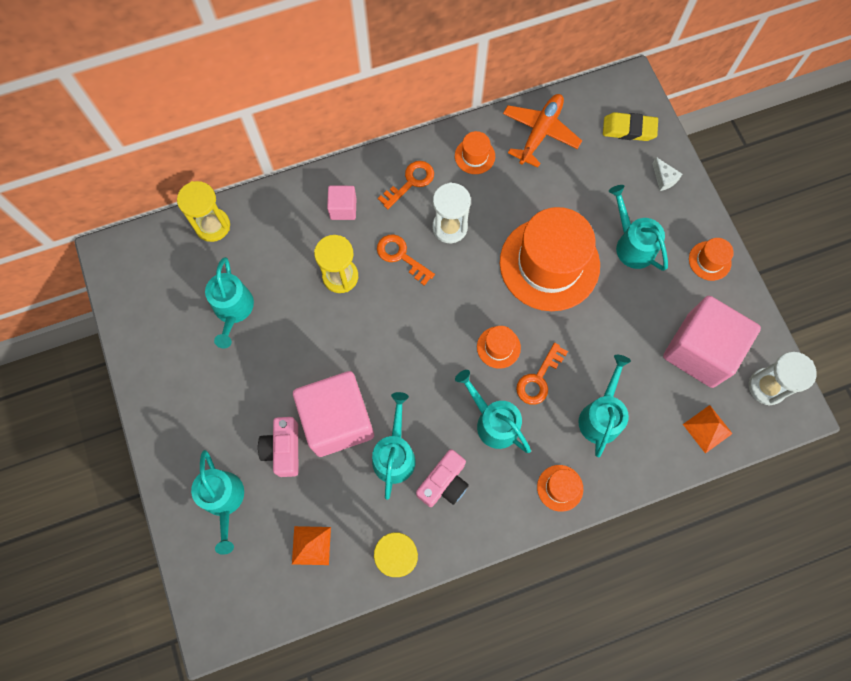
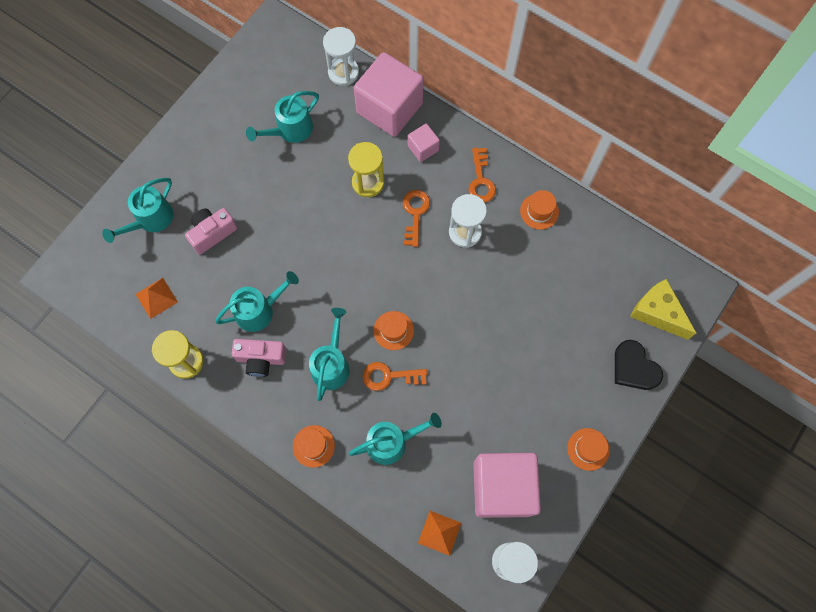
camera: 55 degrees right, 0 degrees up
yellow hourglass [177,181,230,242] -> white hourglass [323,27,359,86]
pink cube [293,371,374,457] -> pink cube moved to [354,52,424,137]
orange key [378,161,434,209] -> orange key turned 75 degrees clockwise [468,148,496,203]
orange hat [500,207,600,311] -> none
orange plane [503,94,582,168] -> none
yellow eraser [603,112,658,141] -> yellow cheese [630,279,696,340]
turquoise watering can [609,185,668,271] -> none
white cheese [652,157,682,191] -> black heart [615,340,663,390]

